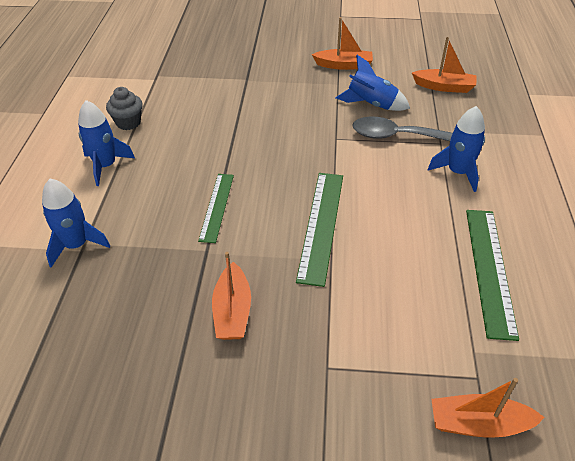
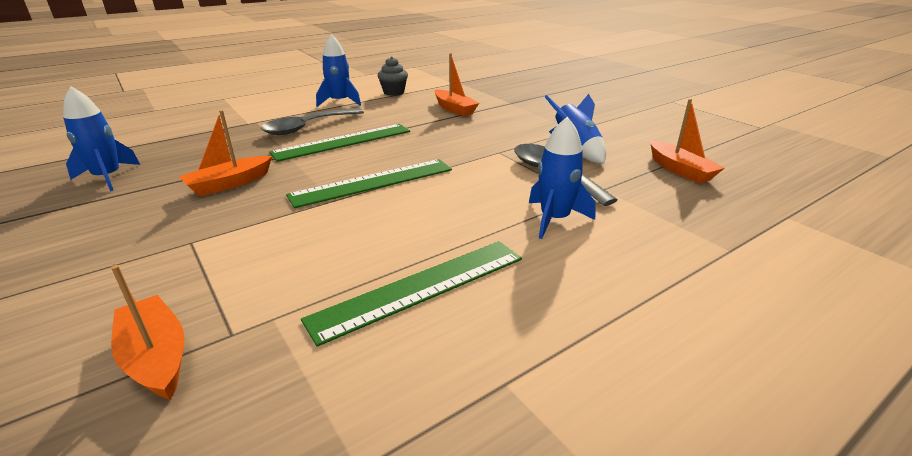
camera: 50 degrees right, 15 degrees down
blue rocket [42,179,110,268] -> blue rocket moved to [63,87,140,191]
green ruler [198,174,234,243] -> green ruler [269,124,410,162], size x1.53
orange boat [312,17,373,70] -> orange boat moved to [434,54,479,116]
none -> grey spoon [261,108,364,135]

